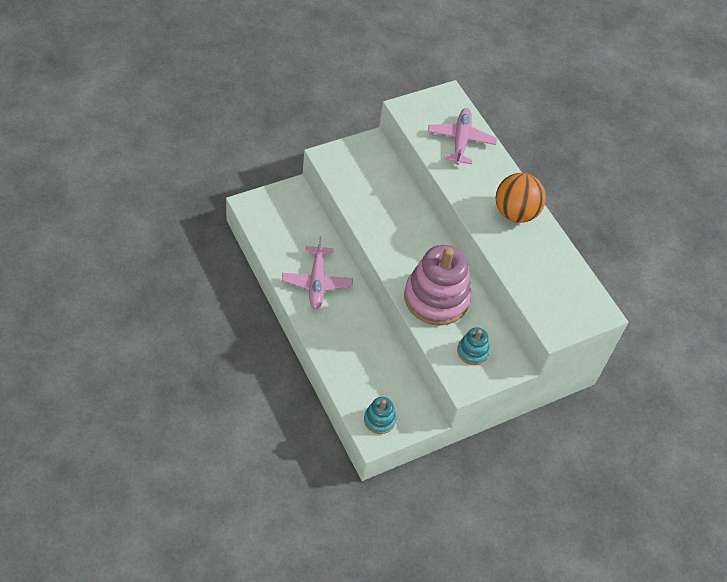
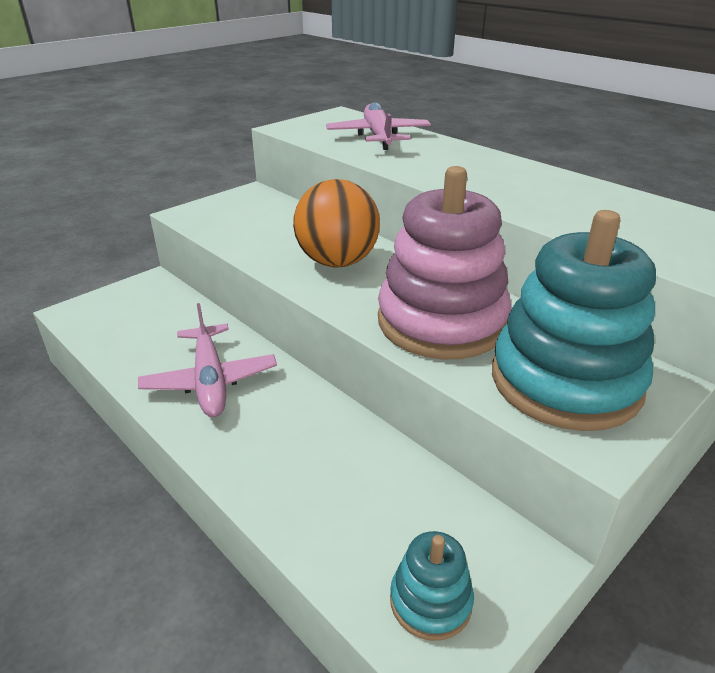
camera: 10 degrees left, 20 degrees down
turquoise stacking toy [457,327,490,365] -> turquoise stacking toy [492,210,656,431], size x2.14
orange ball [495,173,546,223] -> orange ball moved to [293,179,380,267]

